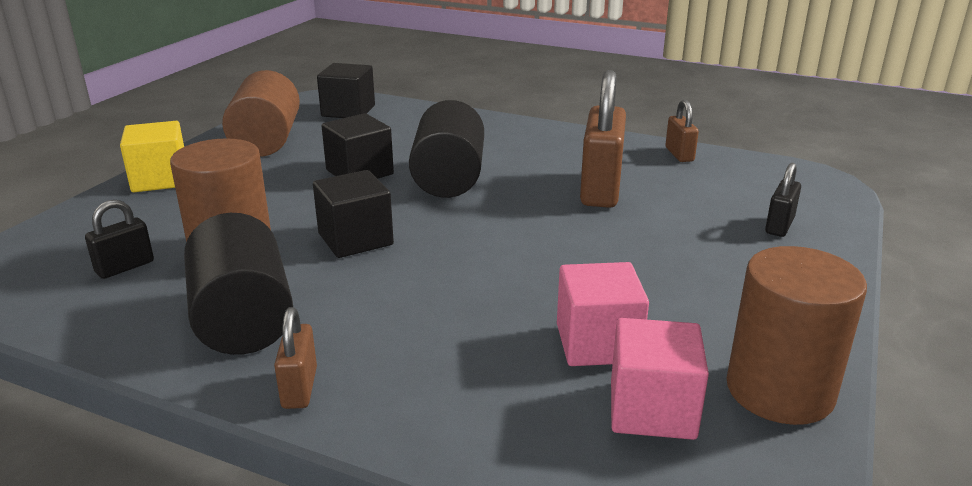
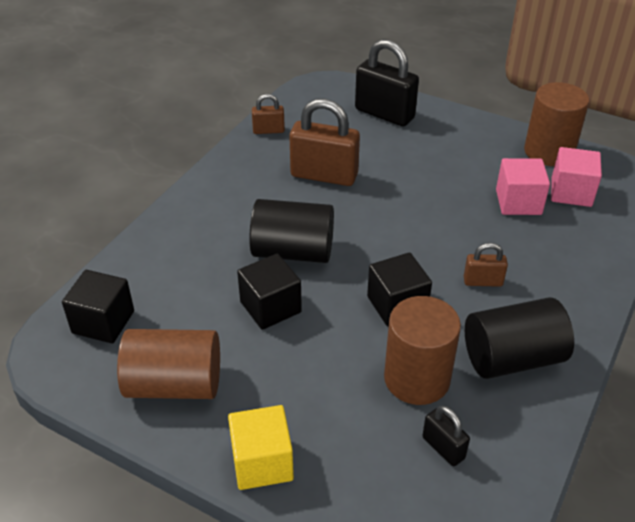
camera: 85 degrees left, 15 degrees up
brown padlock [274,307,317,409] -> brown padlock moved to [464,243,508,287]
black padlock [765,163,801,237] -> black padlock [355,39,419,127], size x1.95

